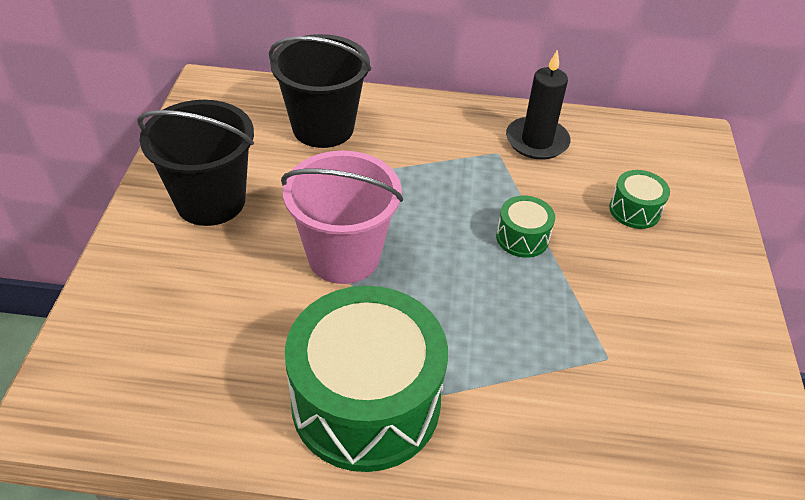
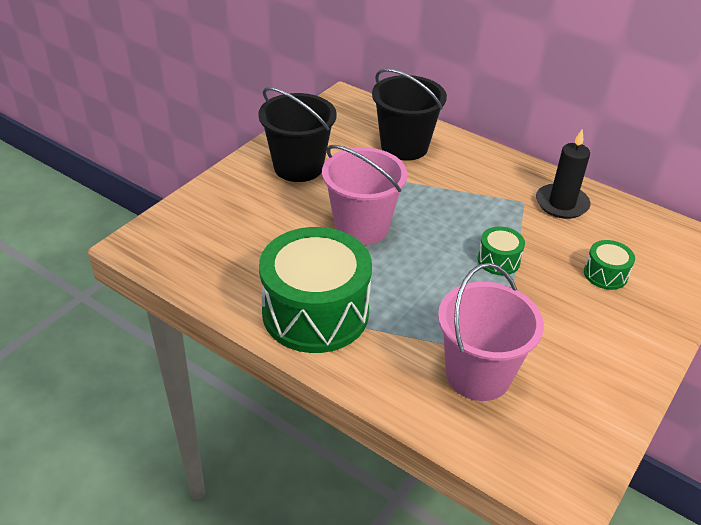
camera: 30 degrees right, 5 degrees down
none -> pink bucket [438,263,544,401]

